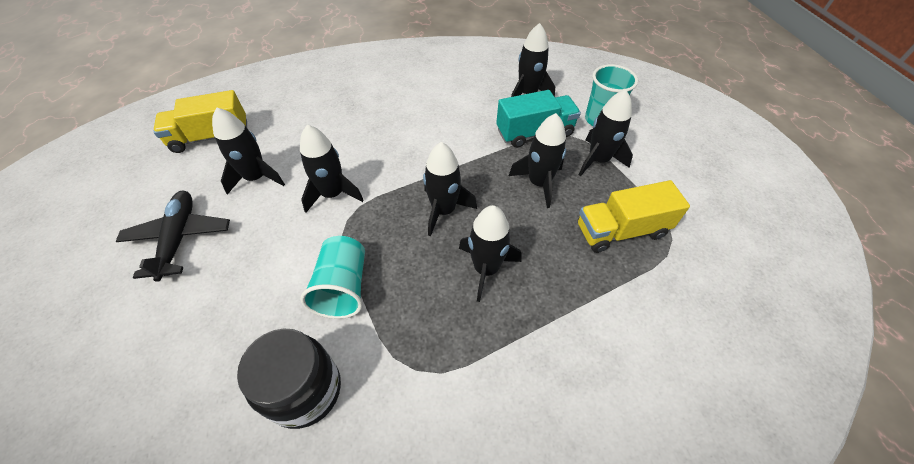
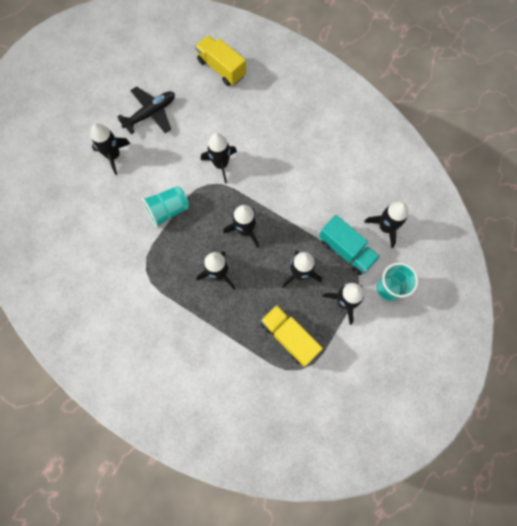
camera: 60 degrees right, 20 degrees up
black rocket [212,107,285,195] -> black rocket moved to [91,123,131,175]
black jar [237,329,341,429] -> none

